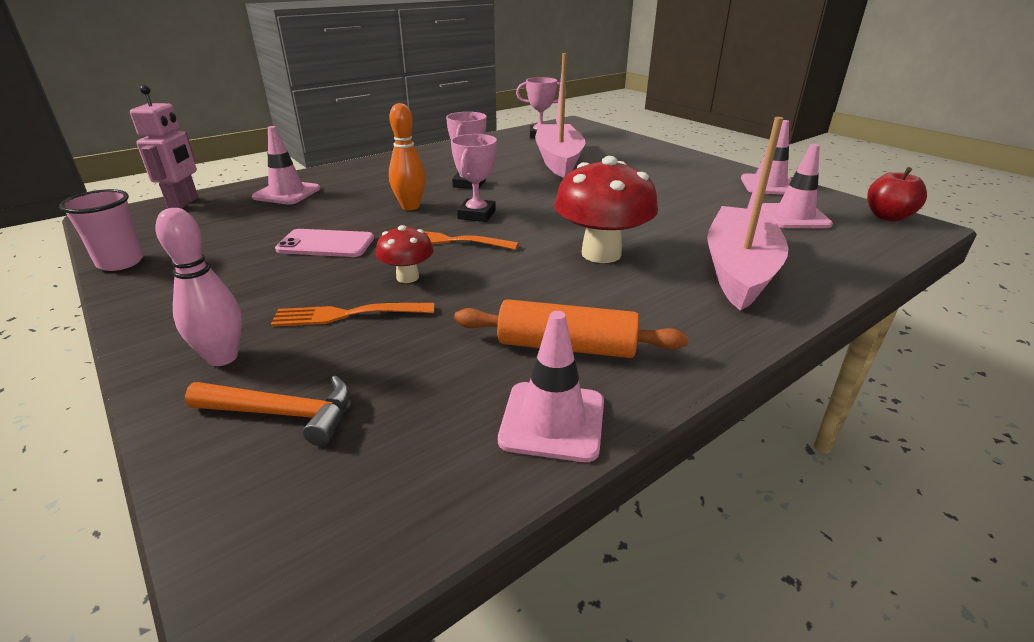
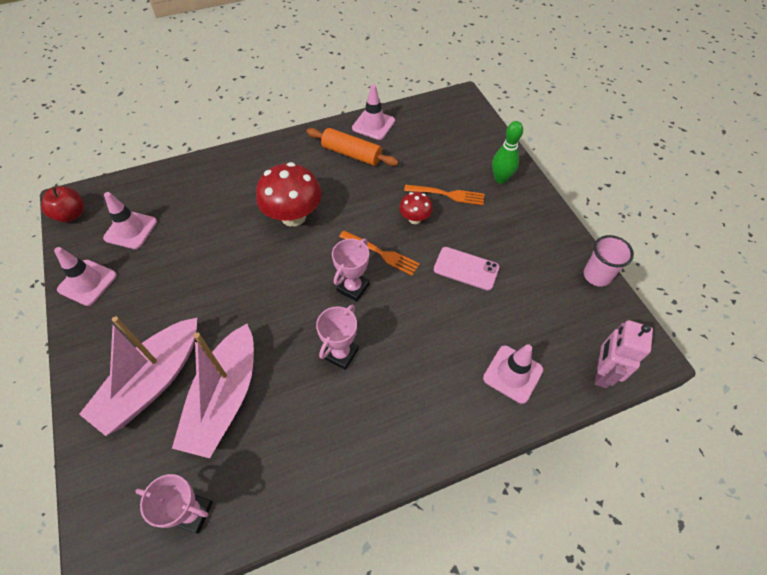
camera: 165 degrees left, 25 degrees up
pink bowling pin [156,208,242,366] -> green bowling pin [492,121,523,184]
orange hammer [185,375,351,446] -> none
orange bowling pin [389,103,426,210] -> none
pink boat [707,117,788,311] -> pink boat moved to [79,316,197,436]

